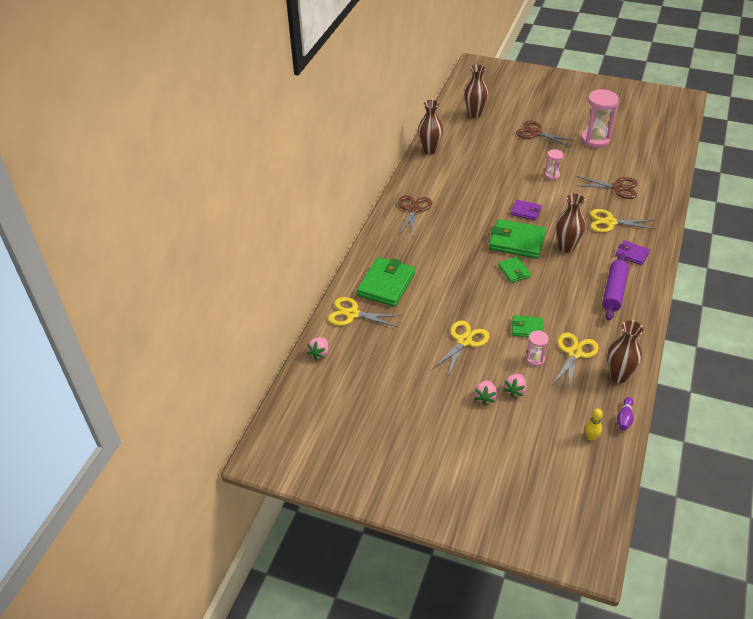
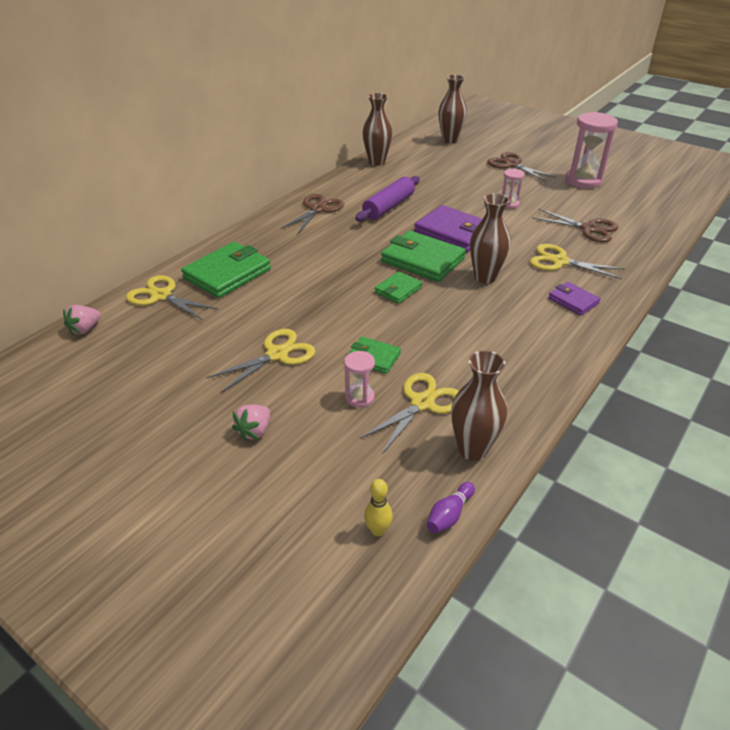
camera: 15 degrees right, 5 degrees down
green wallet [498,257,531,283] -> green wallet turned 45 degrees clockwise [375,271,422,304]
pink strawberry [503,374,527,398] -> none
purple wallet [511,200,541,221] -> purple wallet [414,205,482,252], size x1.84
purple rolling pin [602,253,629,320] -> purple rolling pin moved to [355,176,420,222]

